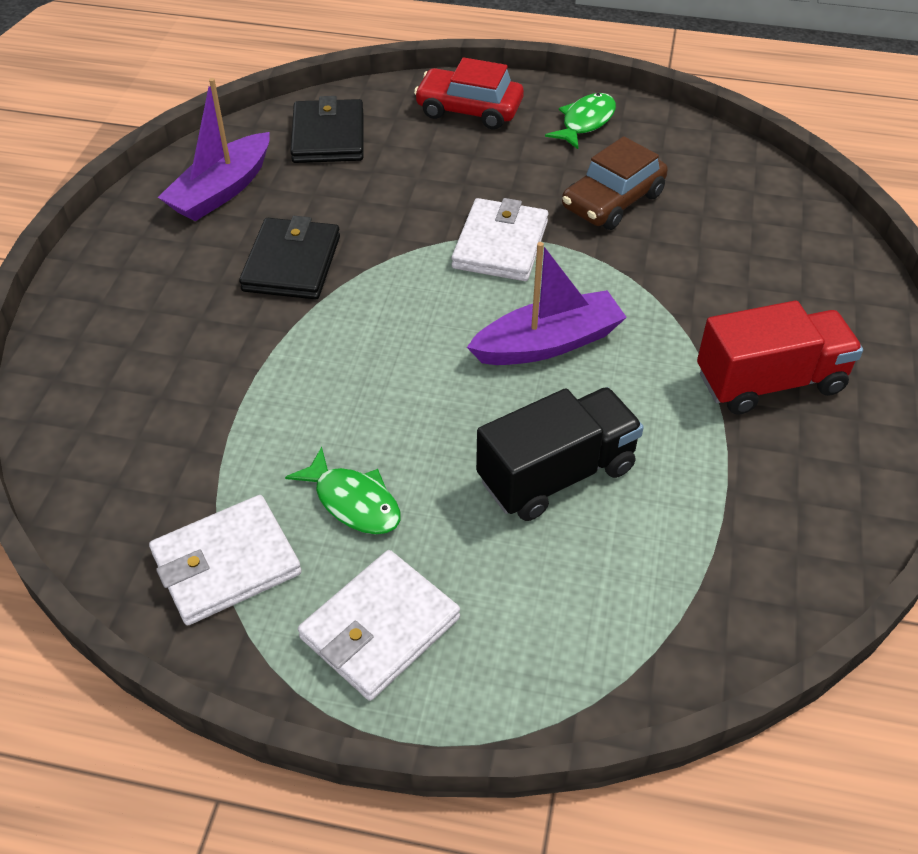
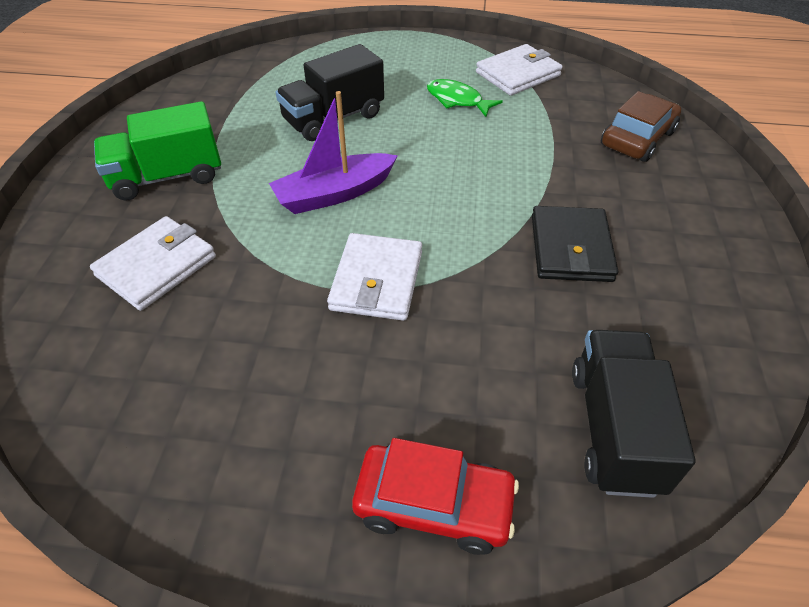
camera: 175 degrees right, 0 degrees up
purple boat [158,78,270,221] -> none
black wallet [290,96,363,163] -> black truck [572,330,696,498]
white wallet [298,550,460,701] -> white wallet moved to [90,216,216,311]
green fish [545,93,616,149] -> none
brown car [562,136,668,230] -> brown car moved to [601,91,681,162]
red truck [697,300,863,415] -> green truck [94,101,221,200]

